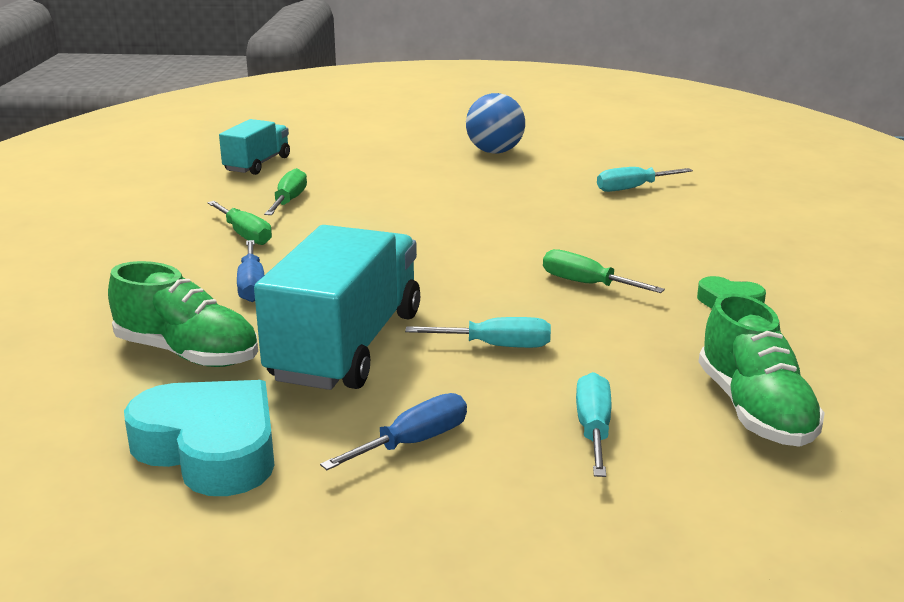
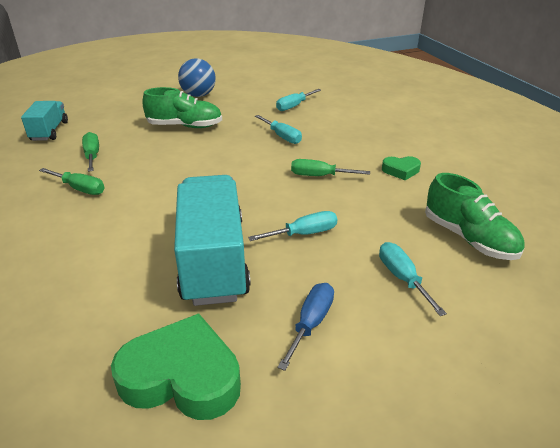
camera: 25 degrees left, 10 degrees up
green shoe [108,261,258,367] -> green shoe moved to [143,87,222,128]
turquoise heart [124,380,274,496] -> green heart [111,314,241,420]
blue screwdriver [237,240,264,302] -> none
none -> turquoise screwdriver [255,115,302,144]

